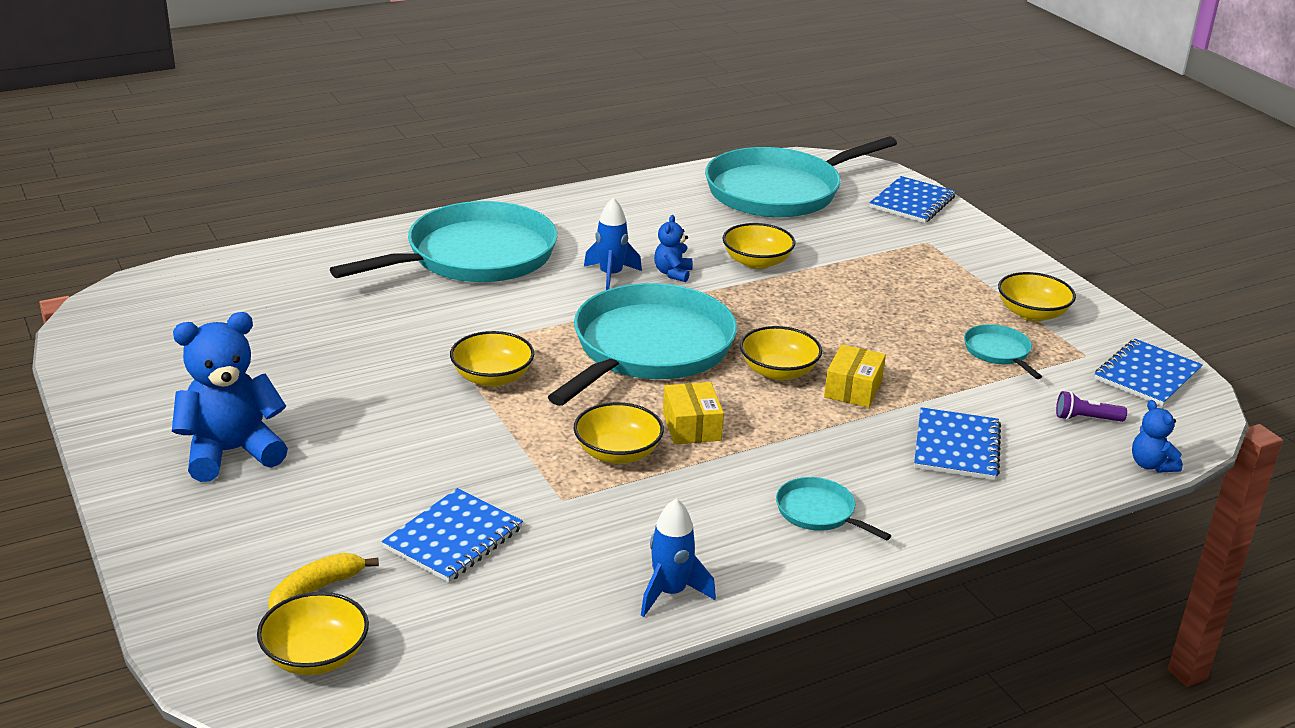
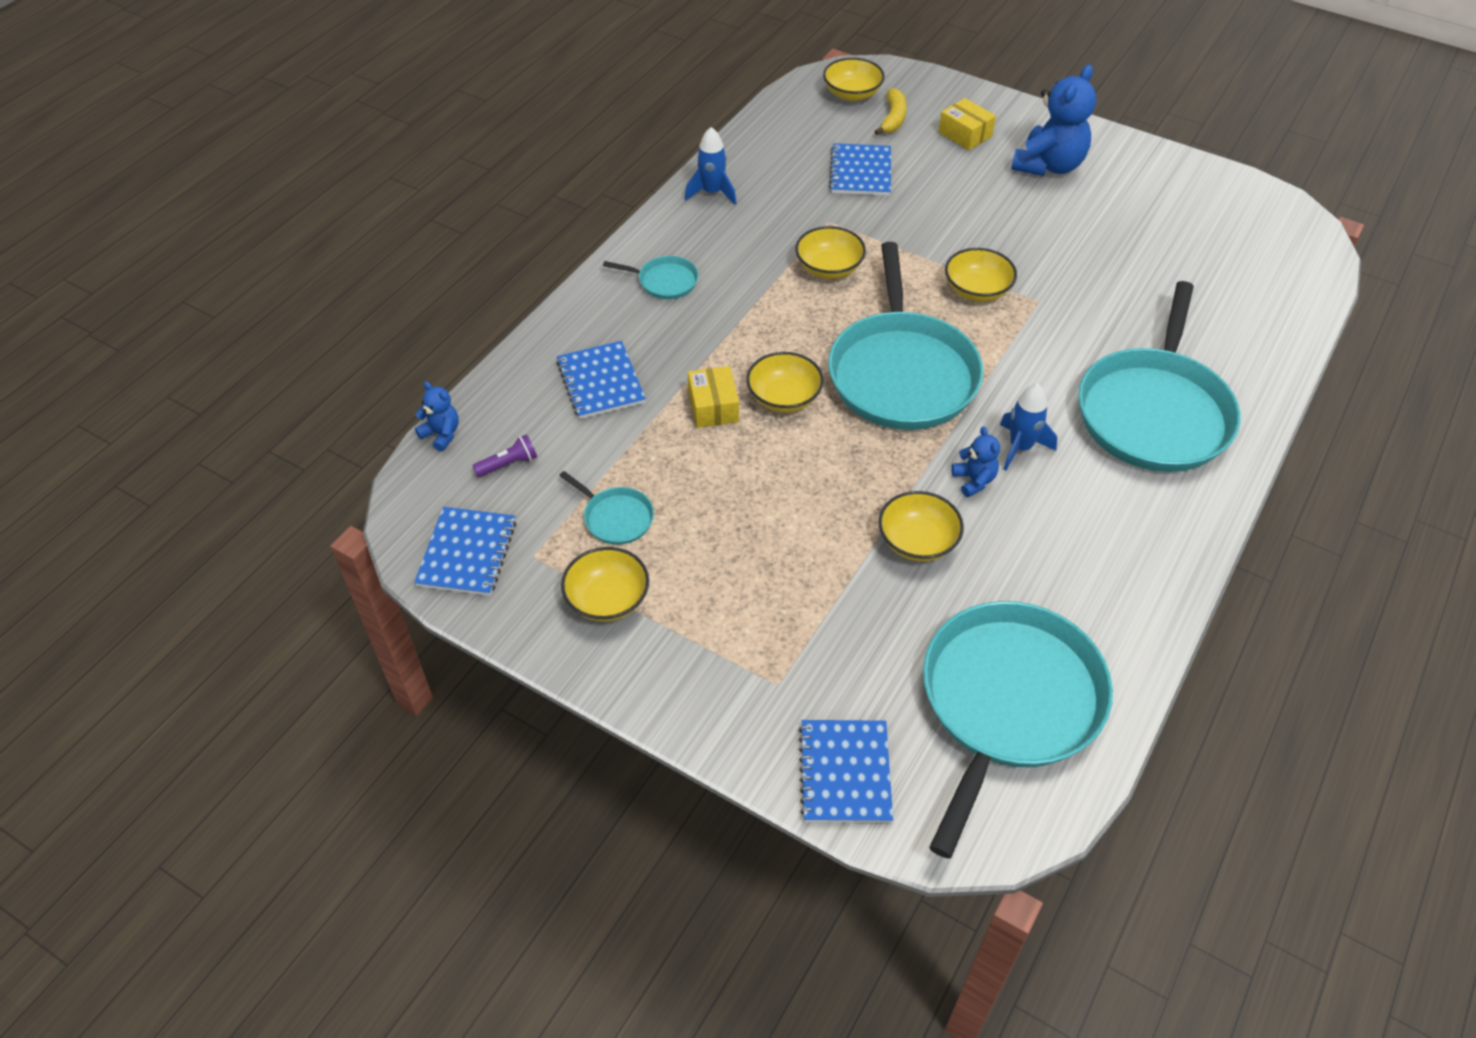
camera: 150 degrees right, 20 degrees up
yellow box [663,382,724,444] -> yellow box moved to [939,98,996,150]

